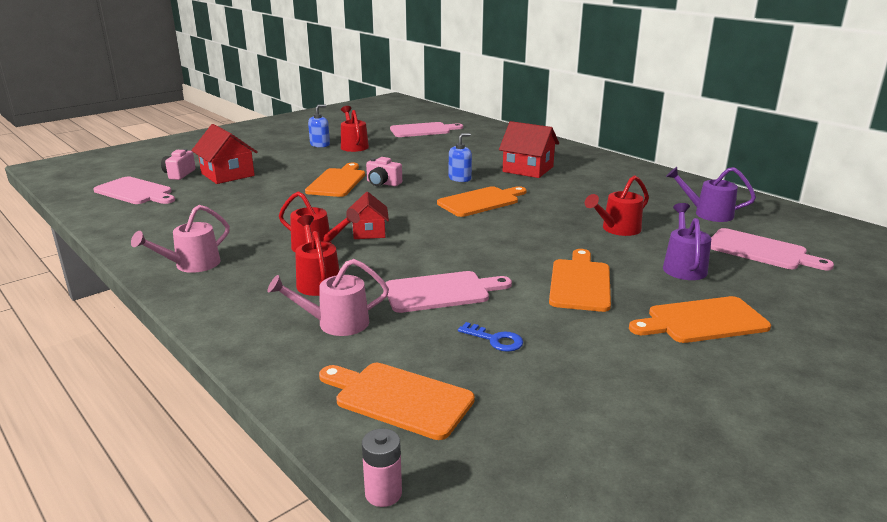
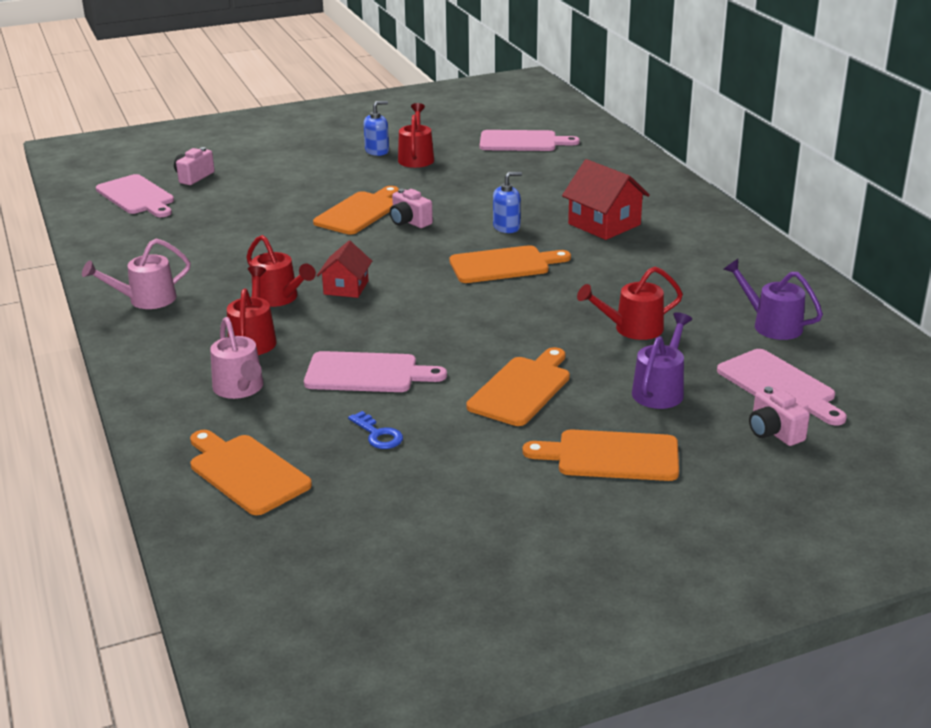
camera: 20 degrees right, 5 degrees up
red house [191,124,258,184] -> none
pink watering can [267,259,389,336] -> pink watering can turned 120 degrees counterclockwise [210,317,263,399]
pink battery [362,428,402,507] -> none
none -> pink camera [749,386,810,446]

